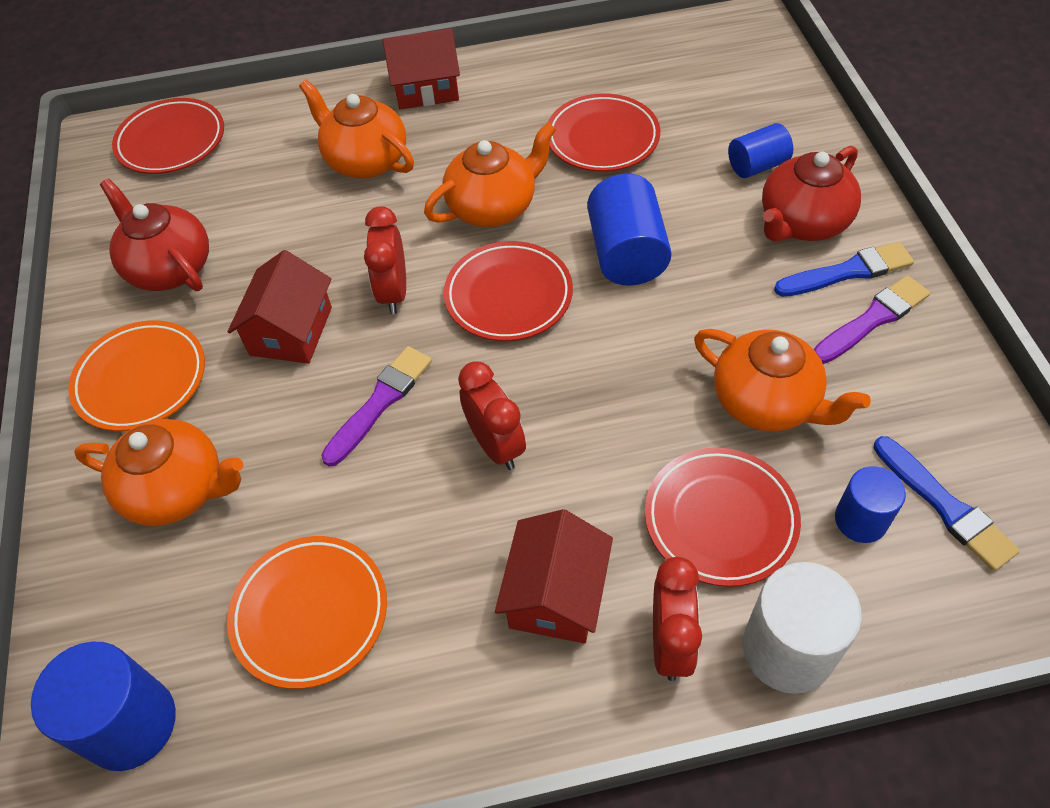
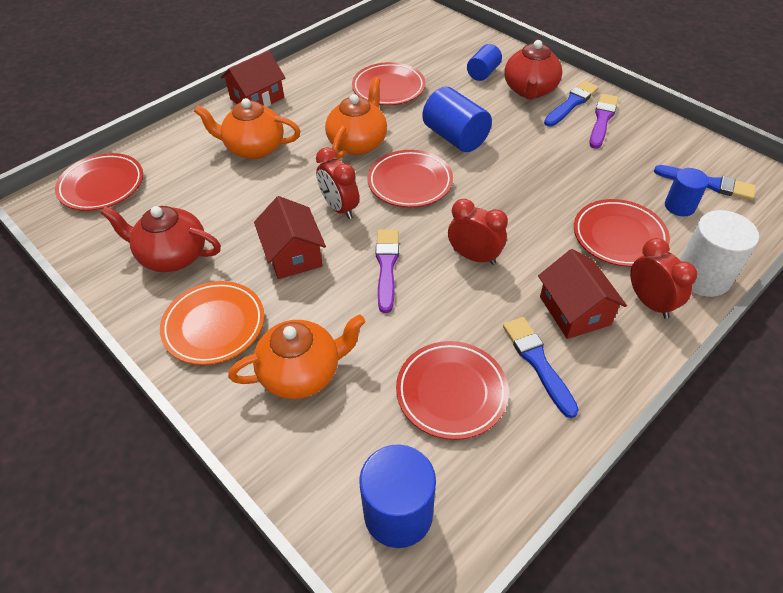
camera: 35 degrees left, 5 degrees down
orange plate [227,536,387,689] -> red plate [396,341,509,440]
orange teapot [694,329,871,431] -> none
none -> blue brush [503,317,579,418]

